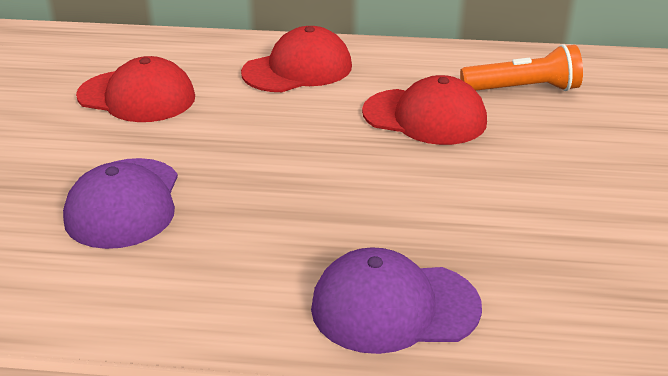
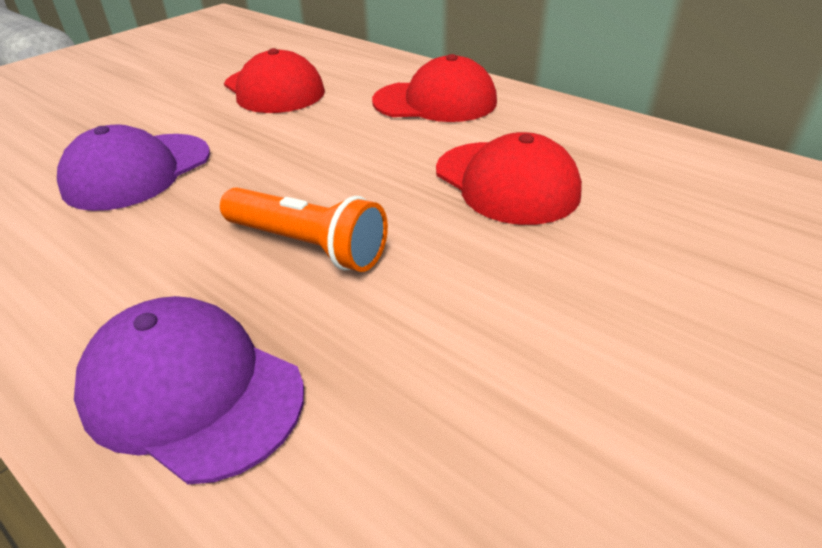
camera: 35 degrees right, 5 degrees up
orange flashlight [460,44,583,91] -> orange flashlight moved to [220,187,388,272]

